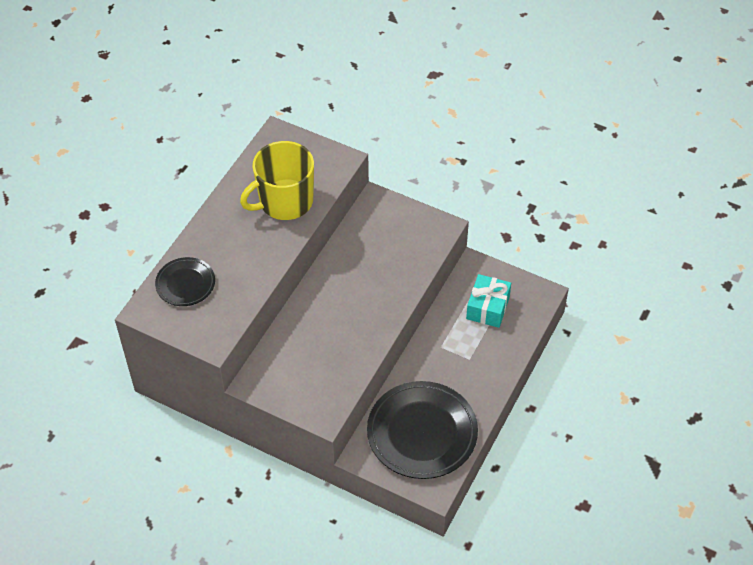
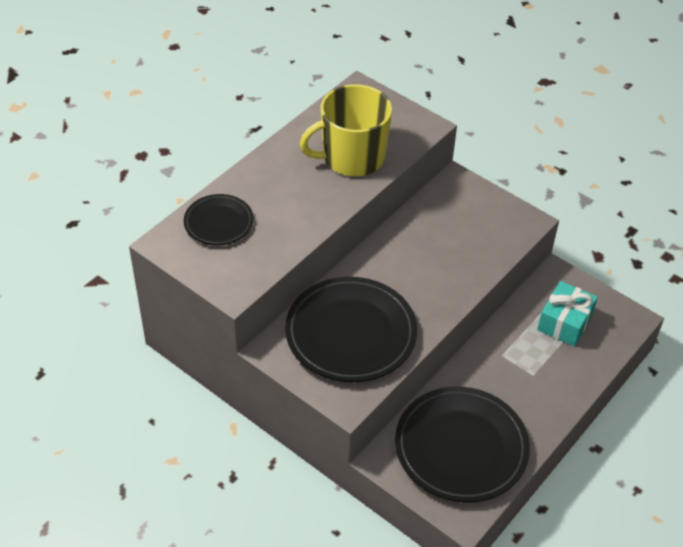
camera: 10 degrees right, 5 degrees down
none -> black plate [285,277,417,382]

